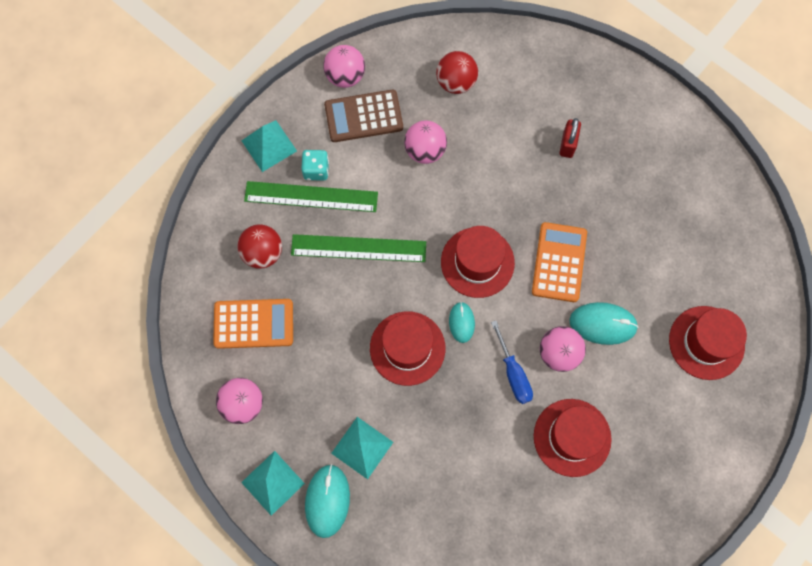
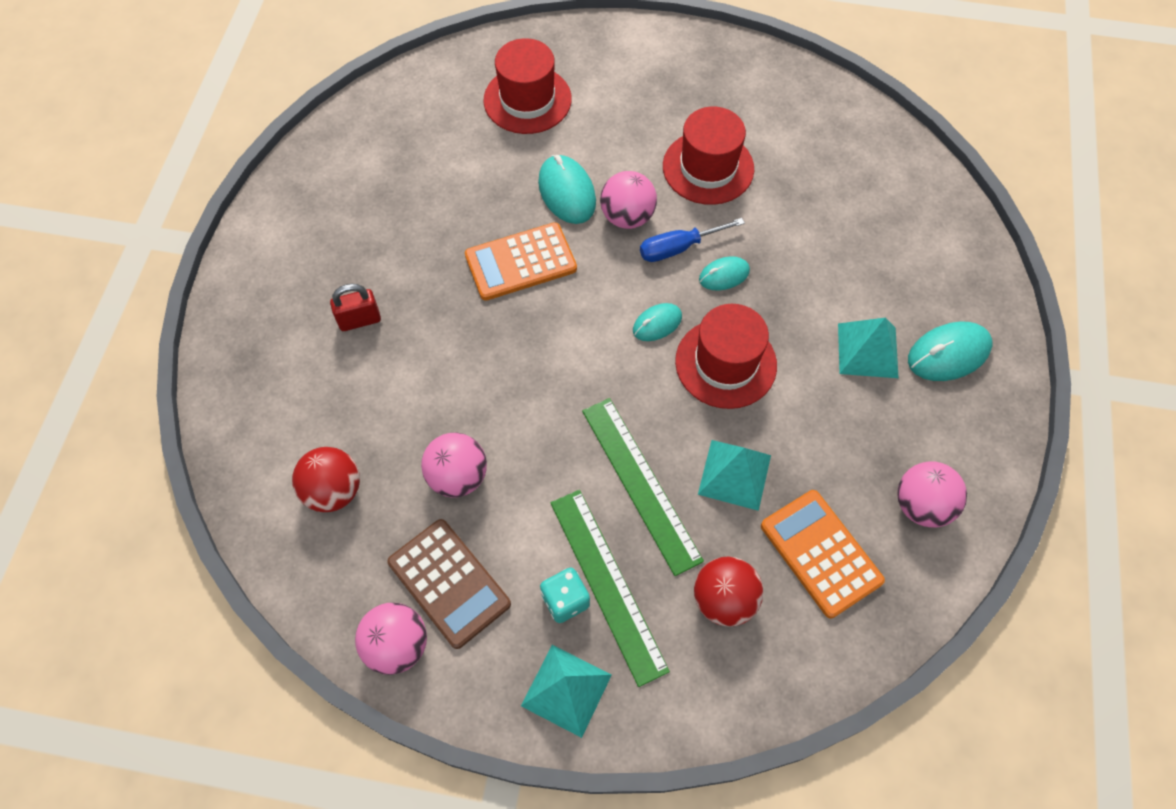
camera: 120 degrees left, 10 degrees down
turquoise pyramid [241,451,305,516] -> turquoise pyramid moved to [698,440,771,511]
red hat [441,226,515,298] -> none
blue screwdriver [491,321,533,404] -> blue screwdriver turned 150 degrees counterclockwise [640,218,745,262]
none -> turquoise mouse [699,256,750,291]

